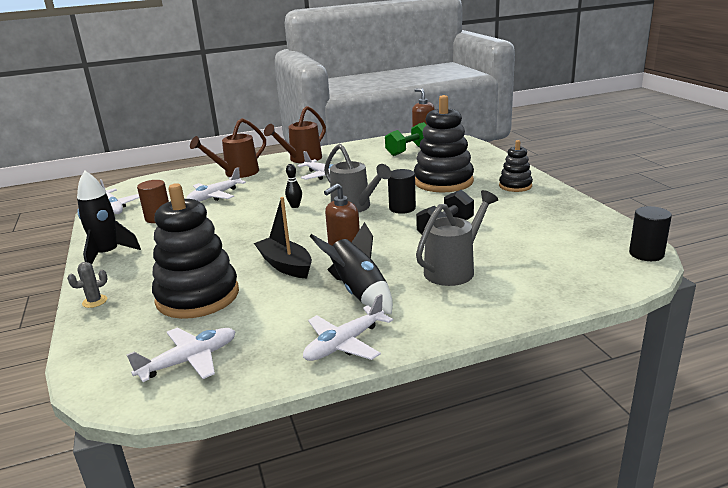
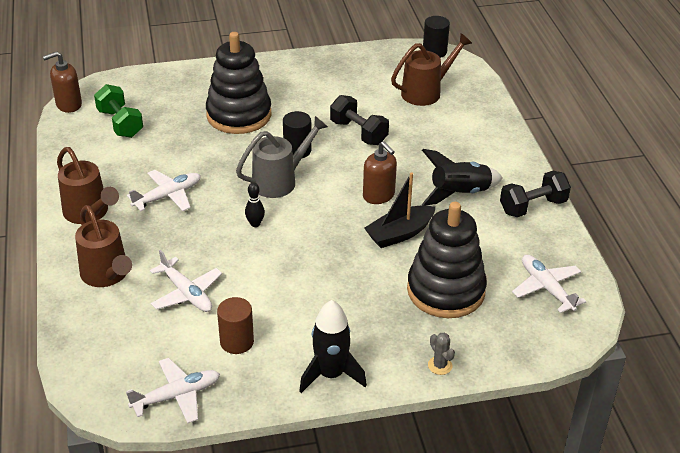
camera: 85 degrees left, 15 degrees up
white plane [303,294,393,361] -> black dumbbell [500,171,571,217]
grey watering can [416,190,498,286] -> none
black stacking toy [499,140,533,192] -> none
none -> brown watering can [391,33,472,106]

